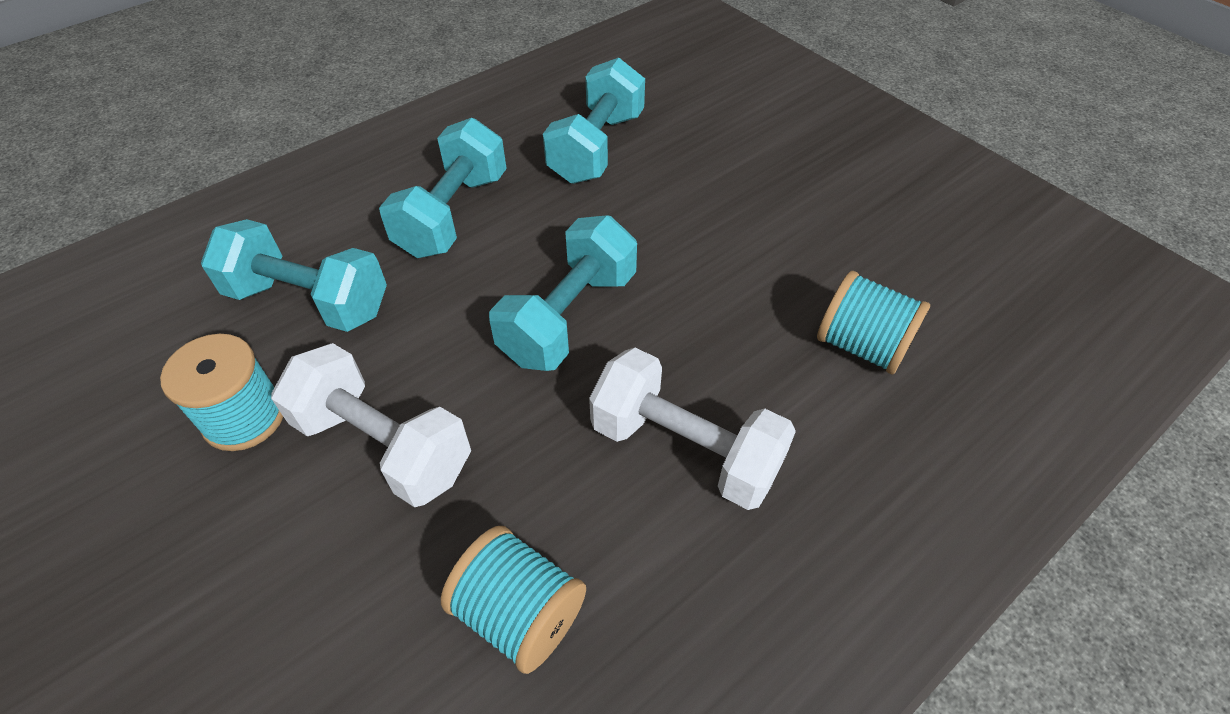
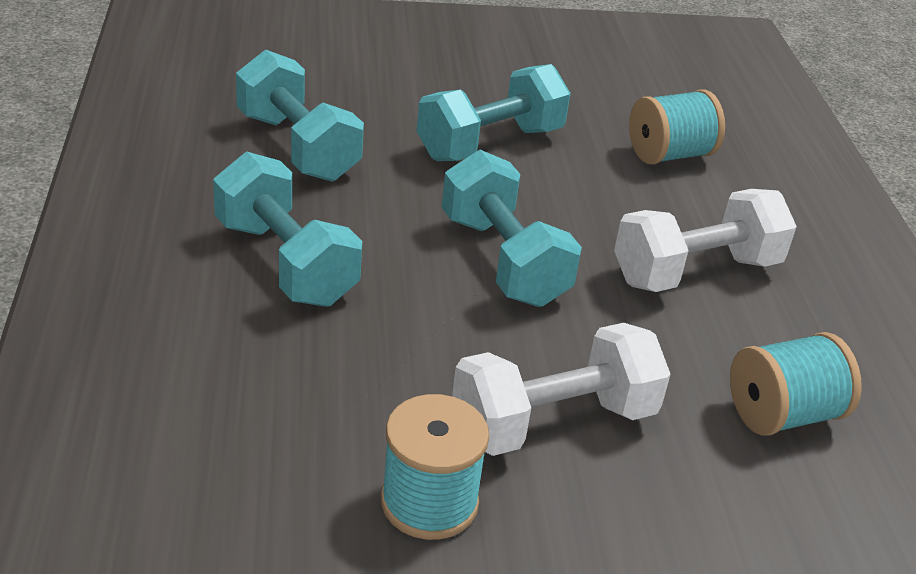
camera: 60 degrees left, 15 degrees down
turquoise dumbbell [201,219,387,332] -> turquoise dumbbell moved to [417,64,571,161]

